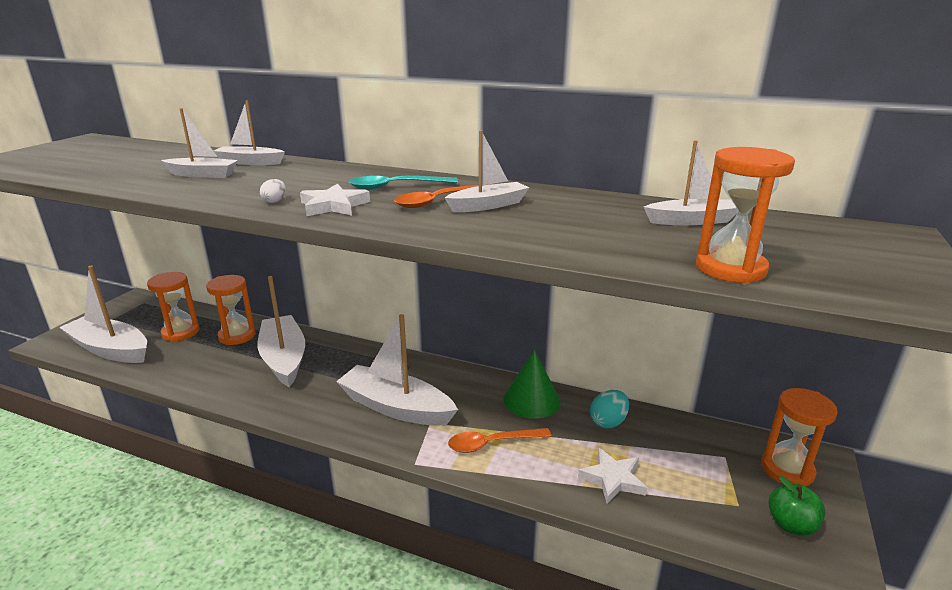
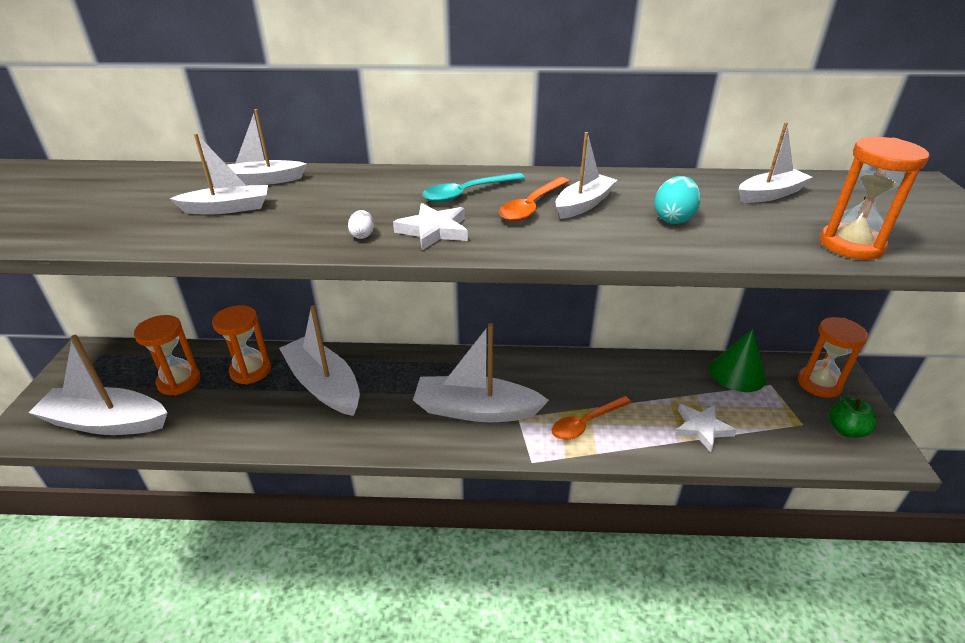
camera: 20 degrees left, 10 degrees up
green cone [503,350,560,419] -> green cone moved to [709,329,766,392]
turquoise egg [590,390,629,429] -> turquoise egg moved to [654,176,701,224]

